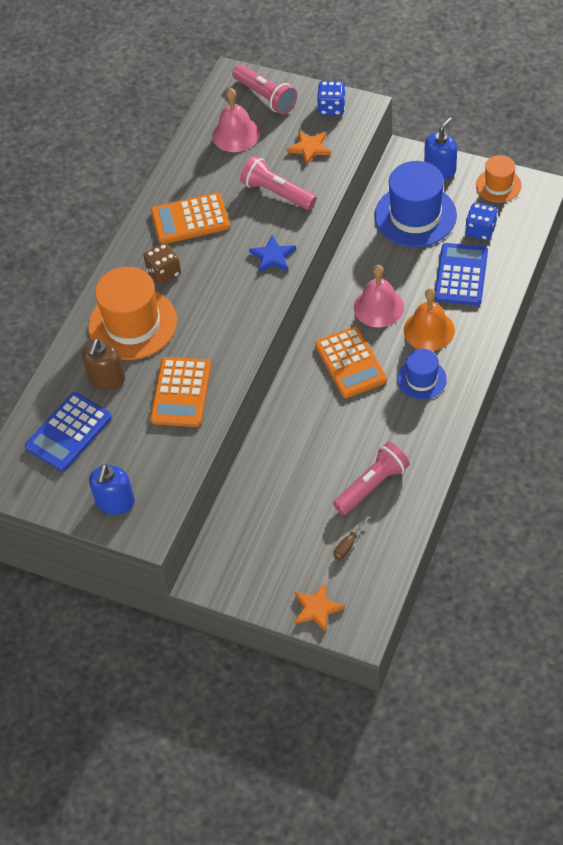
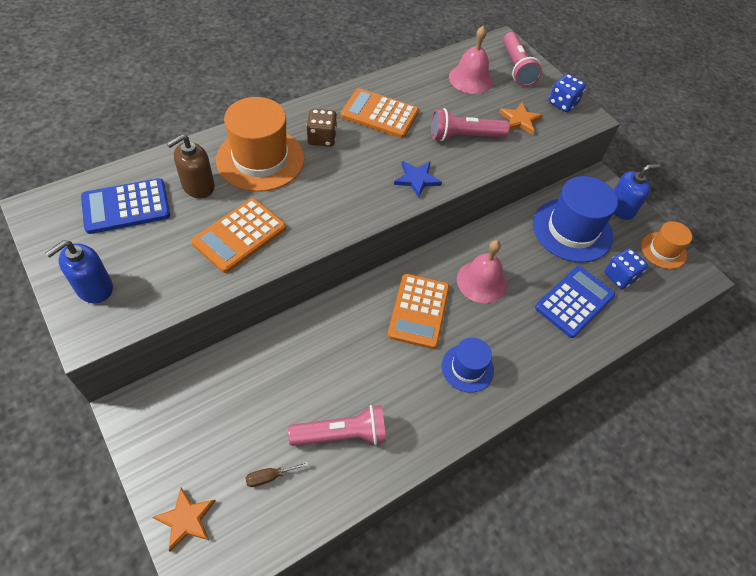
camera: 25 degrees right, 0 degrees up
pink flashlight [240,156,317,210] -> pink flashlight turned 75 degrees counterclockwise [431,108,510,141]
orange bell [404,288,455,351] -> none

